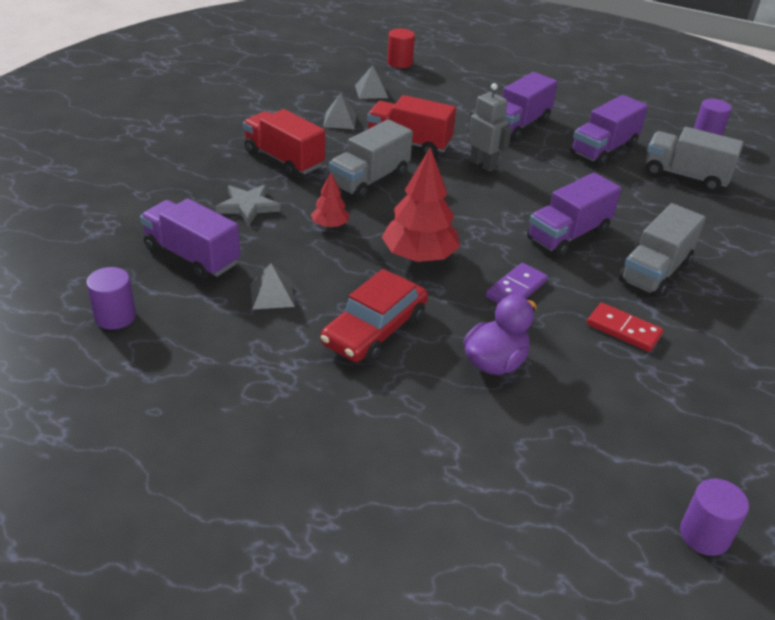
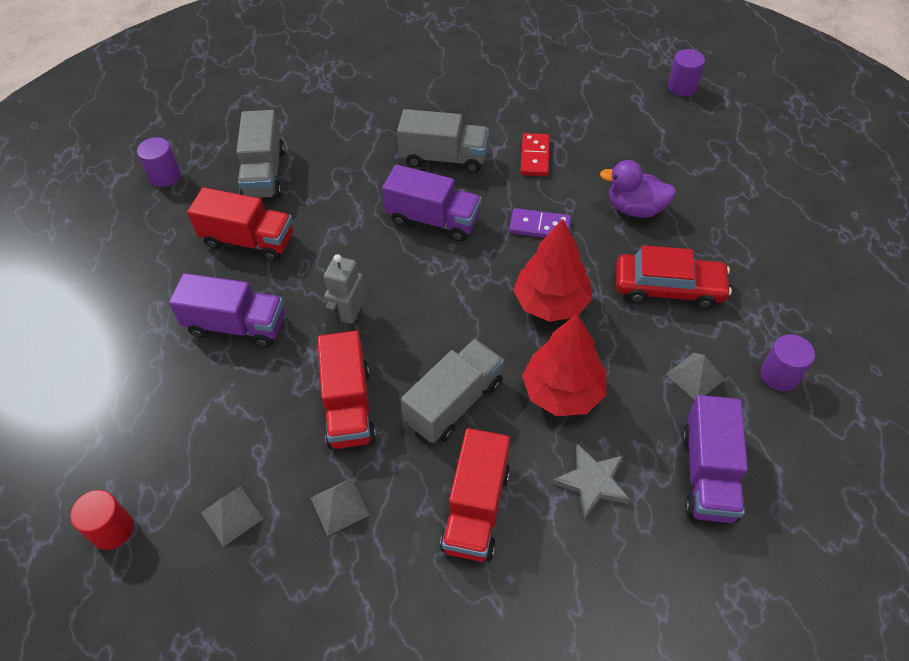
camera: 115 degrees left, 15 degrees up
purple cylinder [86,267,136,330] -> purple cylinder moved to [761,334,815,391]
red tree [311,173,350,228] -> red tree [522,314,606,416], size x1.93
grey truck [329,119,413,199] -> grey truck turned 60 degrees counterclockwise [401,339,504,443]
purple truck [570,95,648,166] -> red truck [187,187,293,262]

